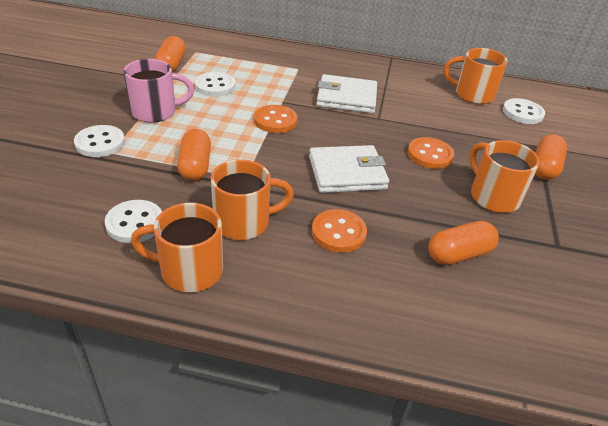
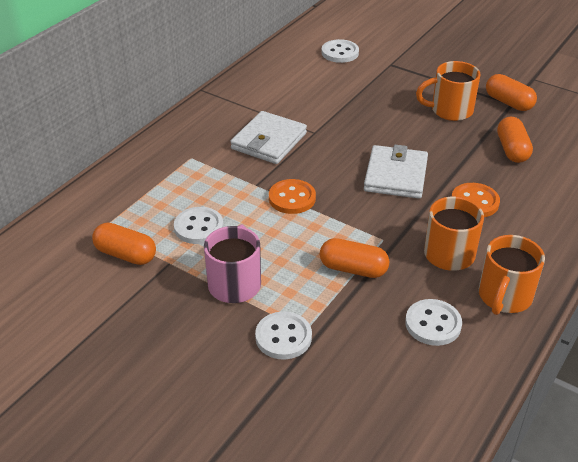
camera: 65 degrees left, 0 degrees up
orange button [408,137,454,169] -> none
orange mug [443,48,508,104] -> none
orange capsule [535,134,567,180] -> orange capsule moved to [486,74,537,111]

